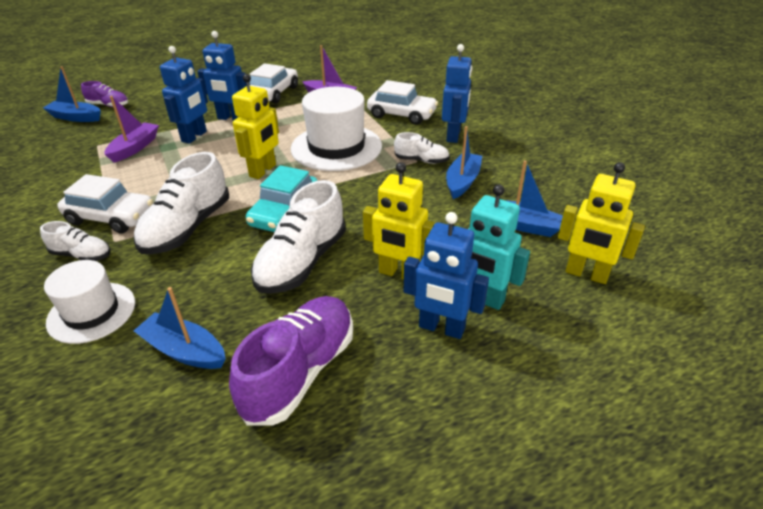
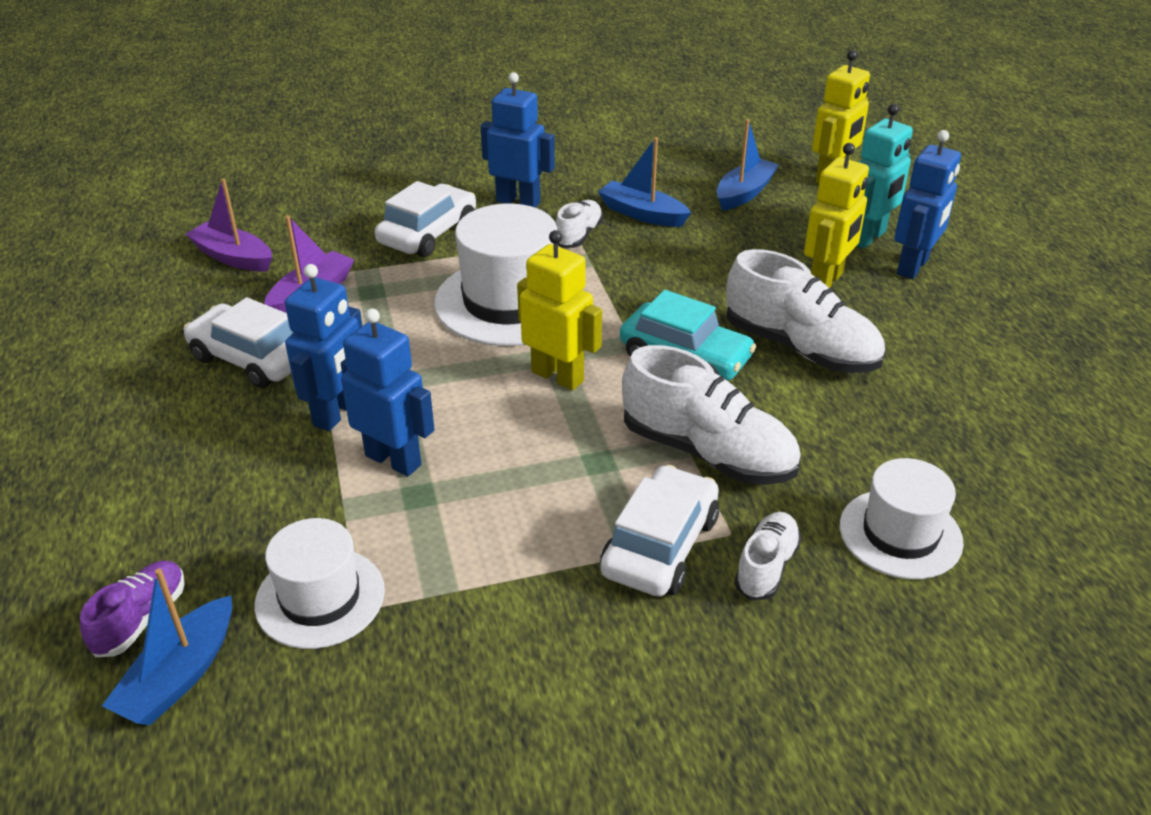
camera: 80 degrees left, 0 degrees up
purple boat [105,96,159,163] -> purple boat moved to [185,178,272,272]
blue boat [134,287,226,369] -> none
purple shoe [229,296,353,425] -> none
none -> white hat [254,518,385,649]

